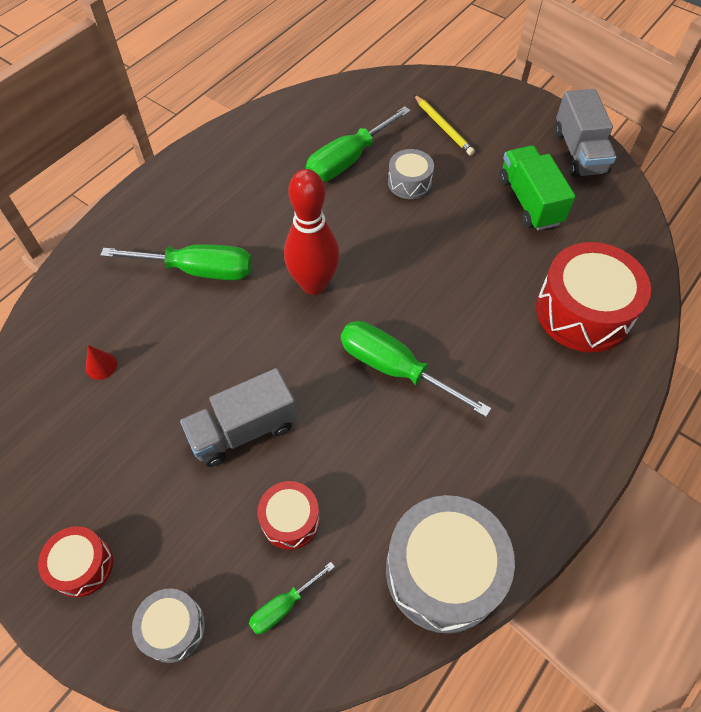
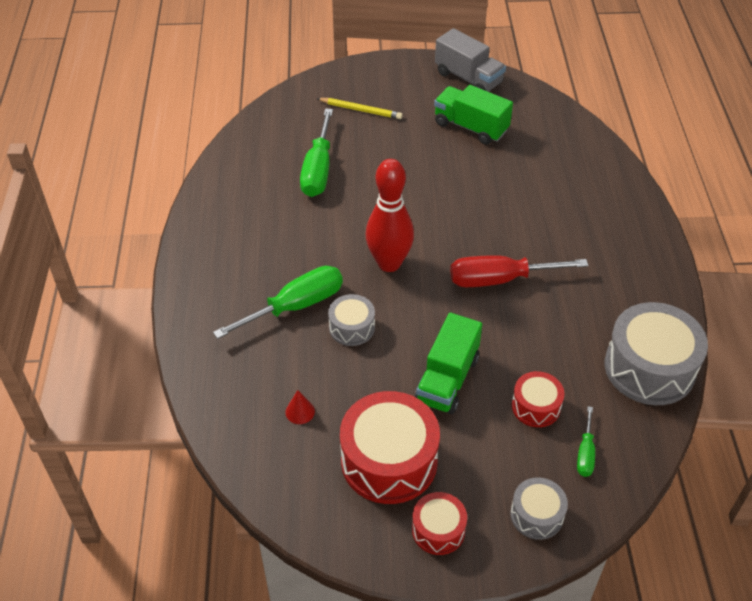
camera: 40 degrees left, 10 degrees down
grey truck [180,368,298,467] -> green truck [415,313,482,414]
green screwdriver [341,321,492,417] -> red screwdriver [450,255,588,287]
grey drum [388,149,434,199] -> grey drum moved to [328,294,375,346]
red drum [536,242,651,352] -> red drum moved to [340,391,440,504]

